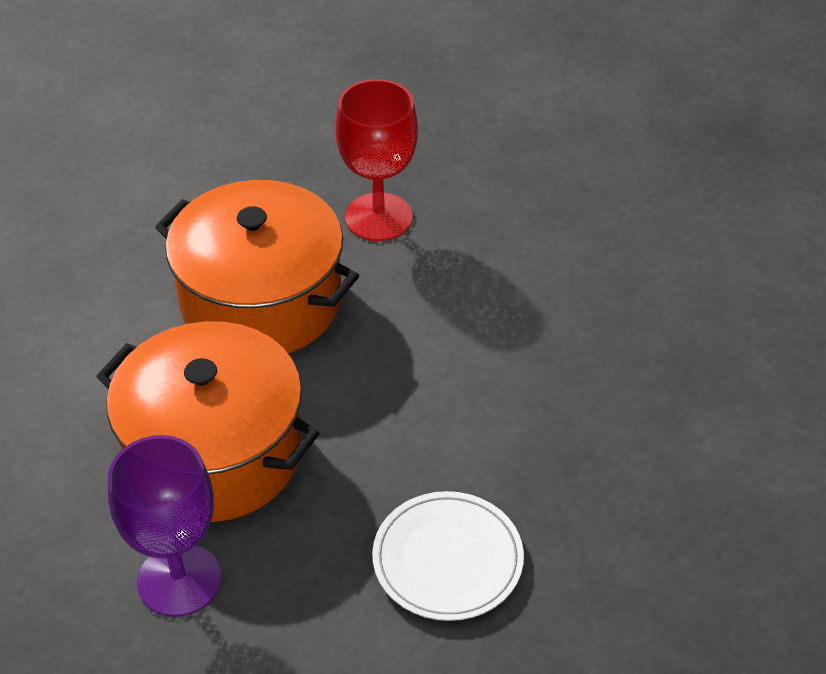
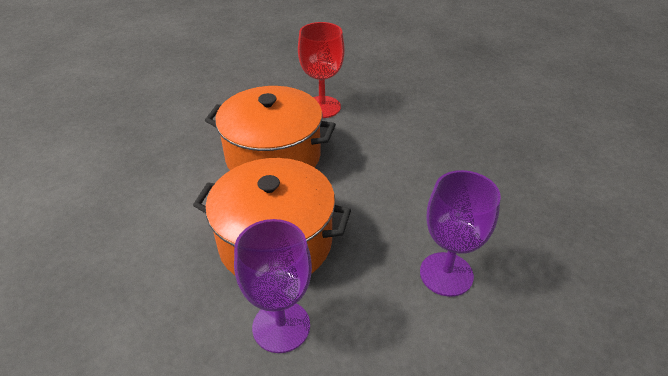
camera: 15 degrees left, 5 degrees down
white plate [372,491,524,621] -> purple goblet [420,170,501,297]

